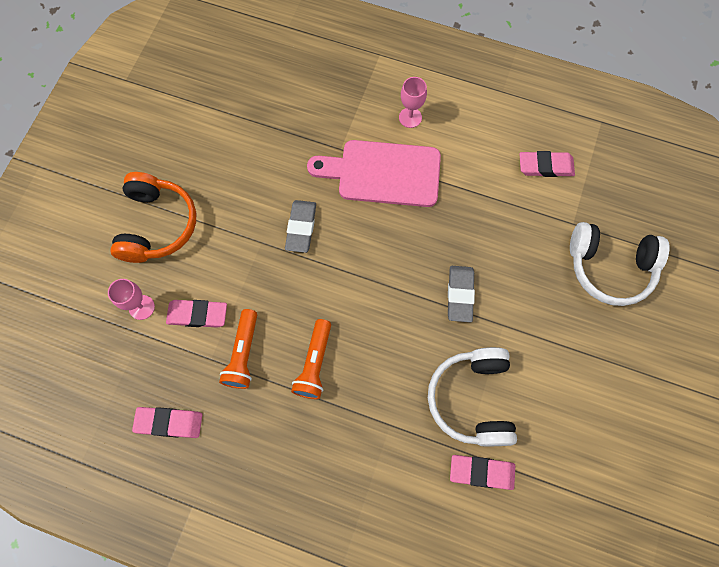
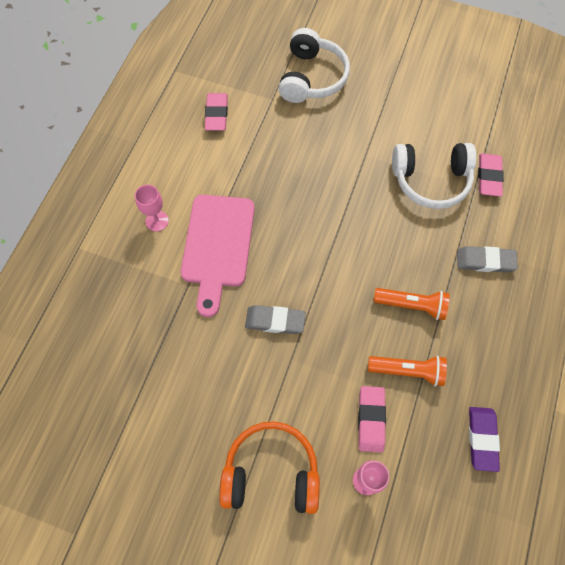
camera: 90 degrees left, 5 degrees down
pink eraser [132,407,202,438] -> purple eraser [469,407,500,472]
grey eraser [448,266,475,322] -> grey eraser moved to [457,246,518,273]

